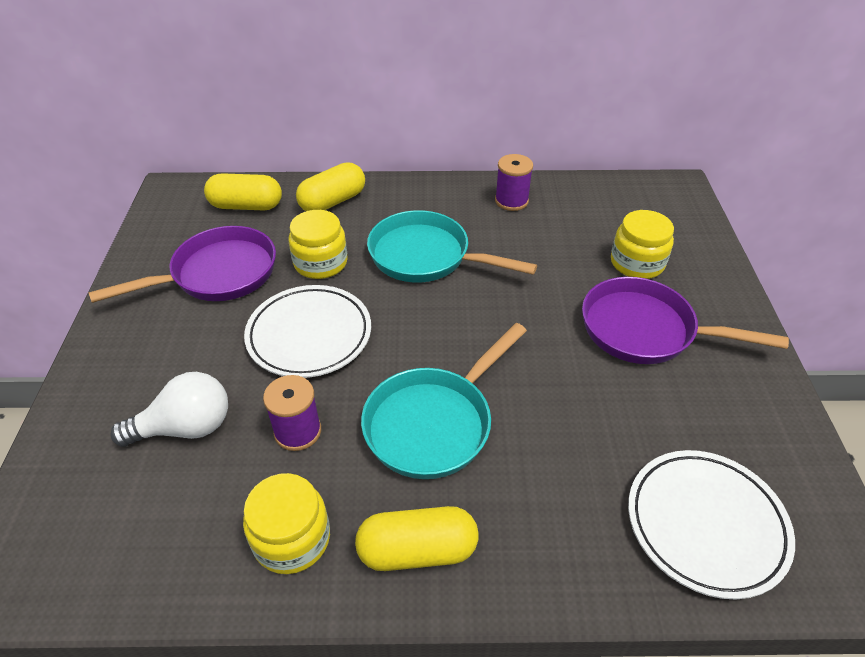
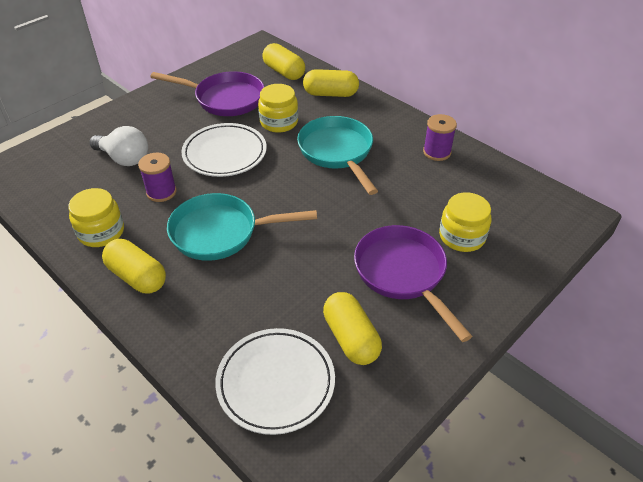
camera: 45 degrees right, 0 degrees up
none -> yellow capsule [323,292,382,365]

